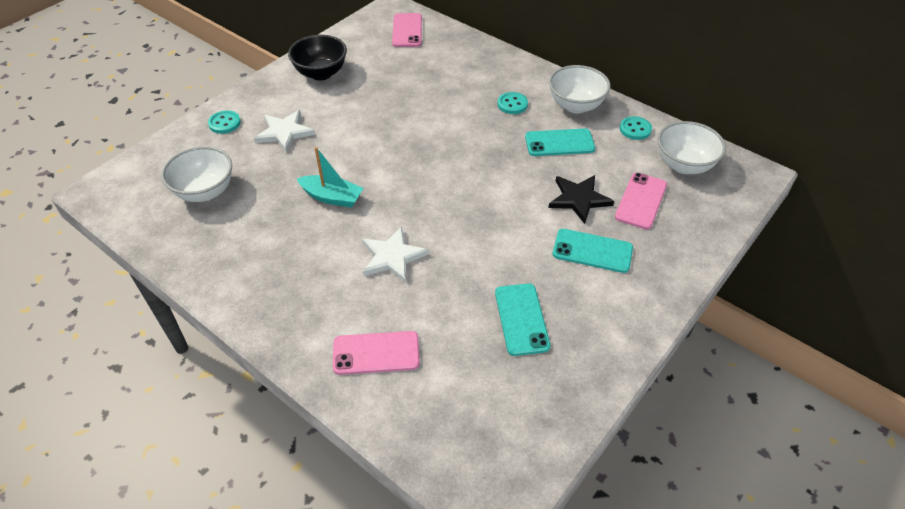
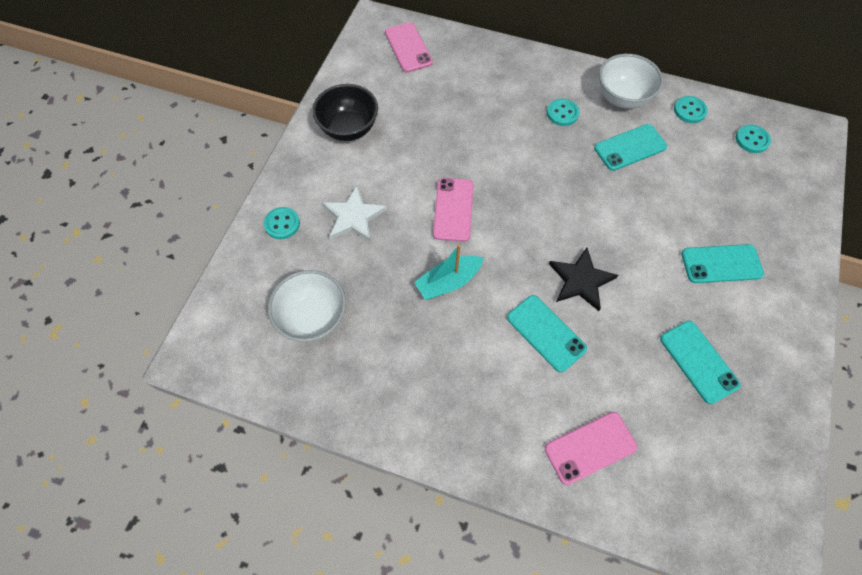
camera: 20 degrees left, 15 degrees up
turquoise boat [297,147,363,208] -> turquoise boat turned 150 degrees clockwise [414,244,483,300]
white star [362,226,429,283] -> turquoise phone [507,295,587,373]
black star [549,175,614,224] -> black star moved to [549,248,618,311]
pink phone [615,173,667,230] -> pink phone moved to [433,178,474,242]
white bowl [658,121,726,174] -> turquoise button [736,125,771,153]

